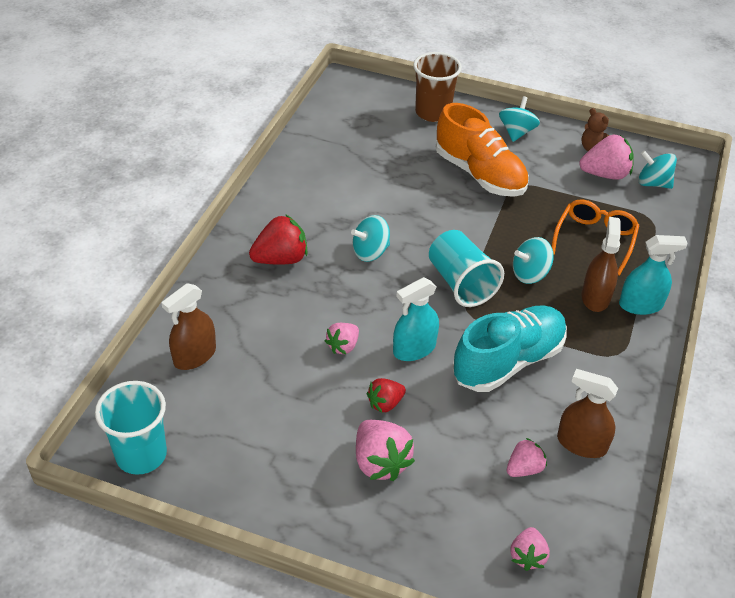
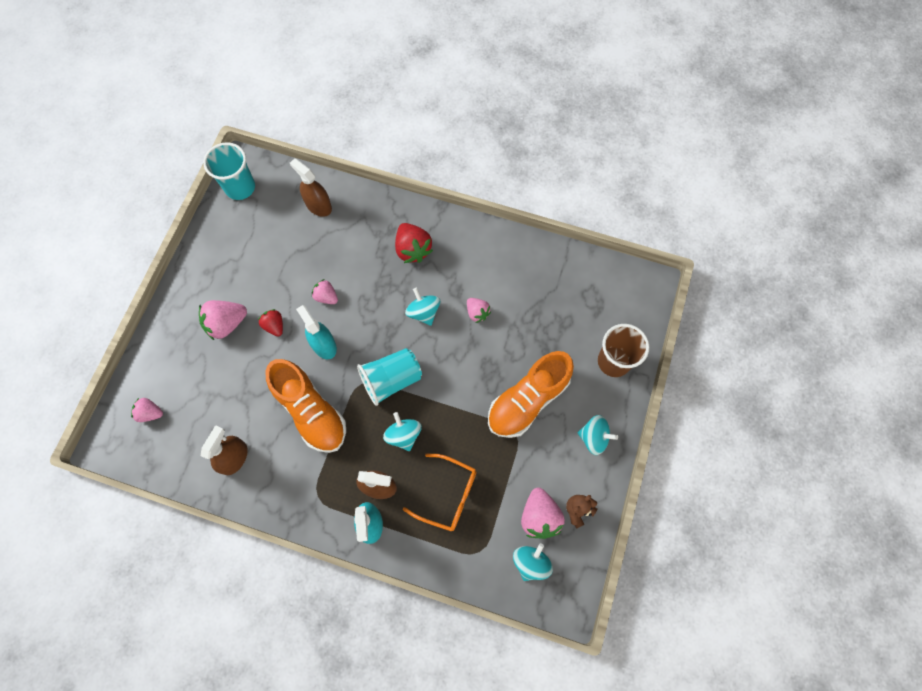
camera: 90 degrees right, 25 degrees up
turquoise shoe [452,305,567,392] -> orange shoe [266,359,346,453]
pink strawberry [507,438,547,477] -> pink strawberry moved to [467,298,491,323]

